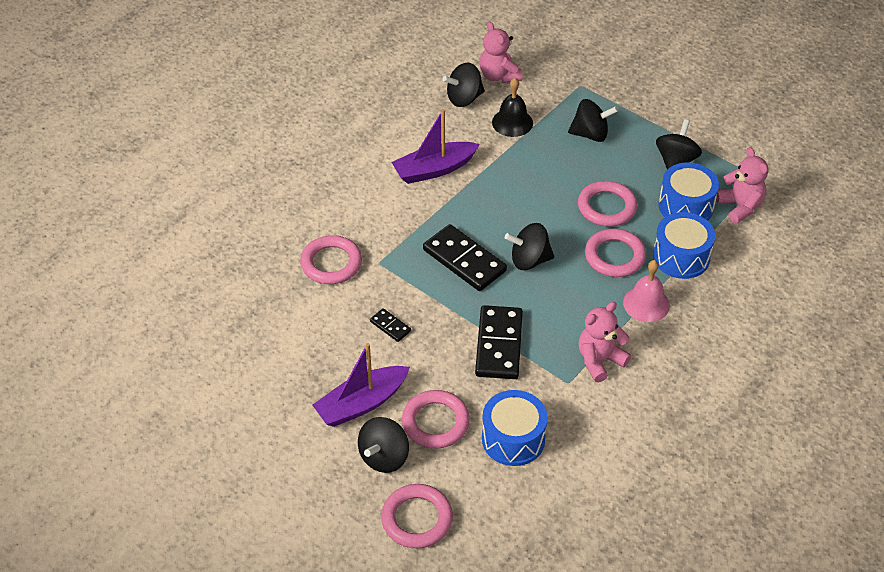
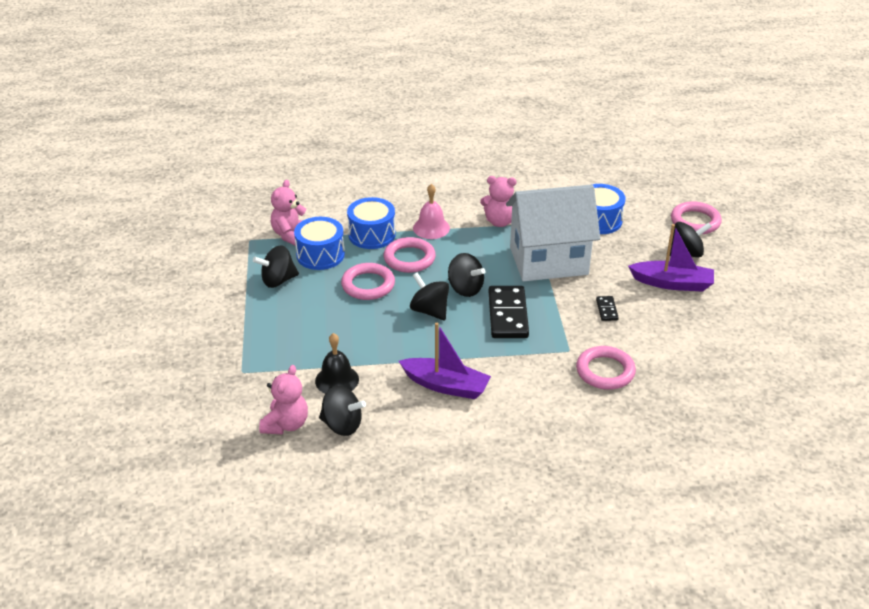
camera: 135 degrees left, 10 degrees down
pink ring [402,390,470,448] -> none
black domino [475,305,523,379] -> white house [506,185,600,281]
black spinning top [568,99,618,142] -> black spinning top moved to [410,273,449,320]

